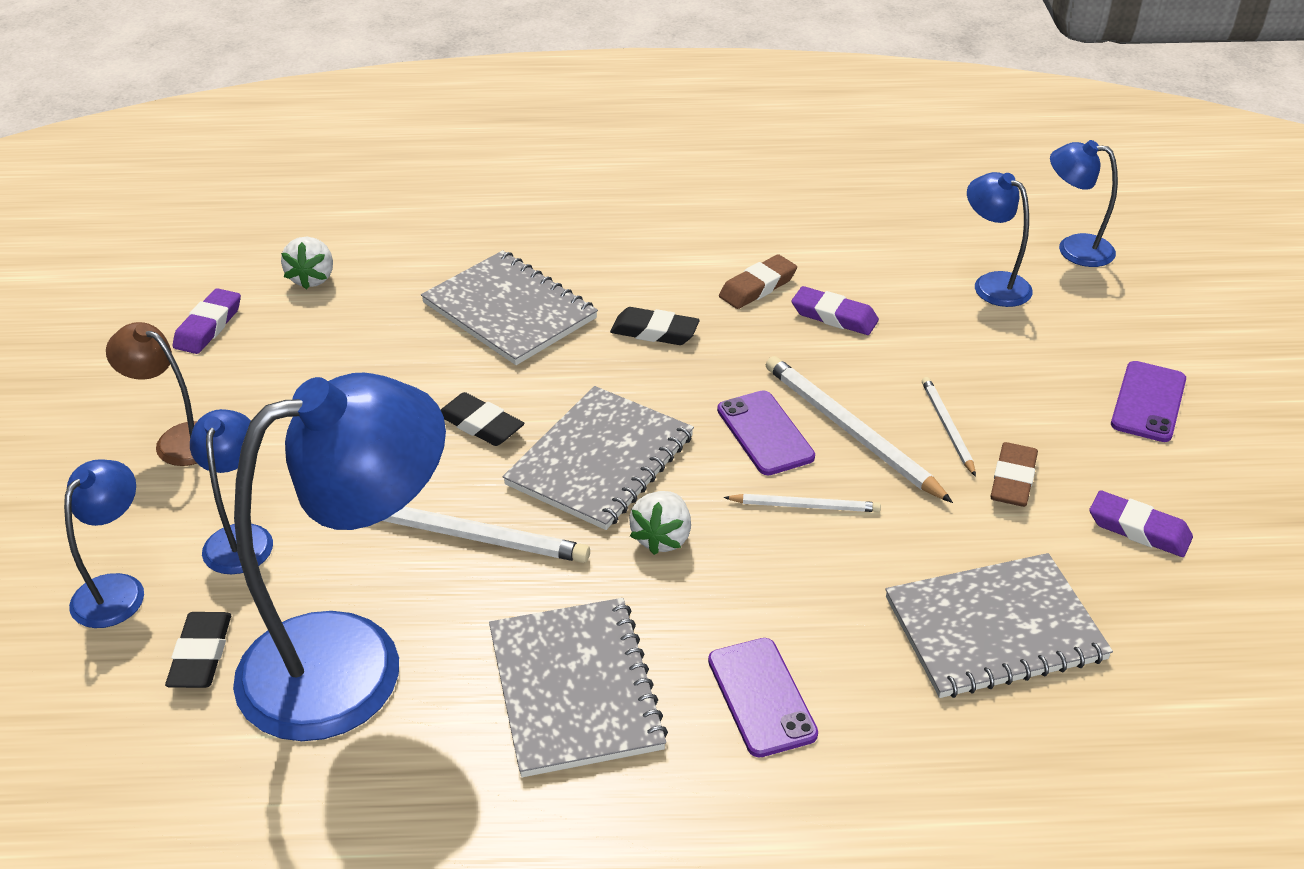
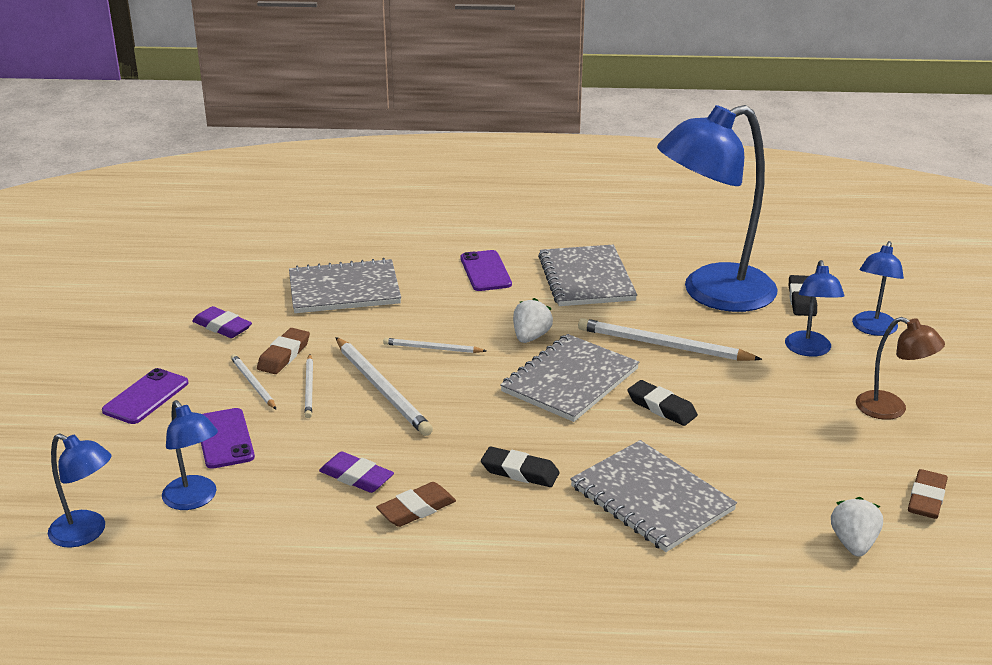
camera: 175 degrees left, 10 degrees down
purple eraser [173,288,241,354] -> brown eraser [908,469,948,519]
purple phone [717,390,815,475] -> purple phone moved to [201,408,255,469]
none -> white pencil [231,354,277,410]

